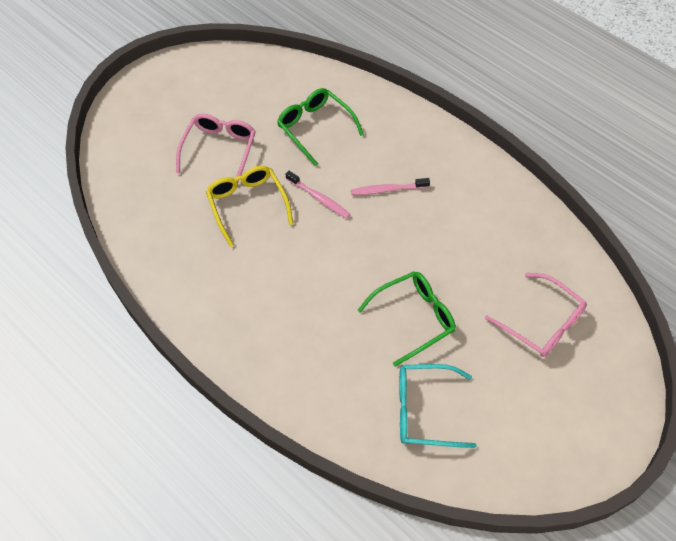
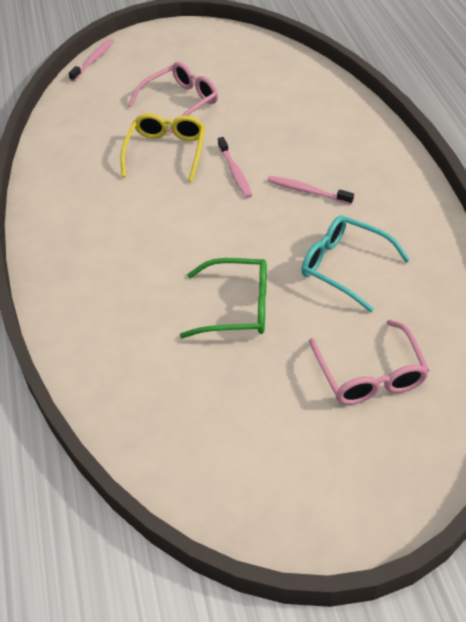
camera: 35 degrees right, 10 degrees down
green glasses [277,88,364,166] -> none
turquoise glasses [399,364,477,448] -> turquoise glasses moved to [301,215,410,312]
none -> pink toothbrush [69,39,114,82]

